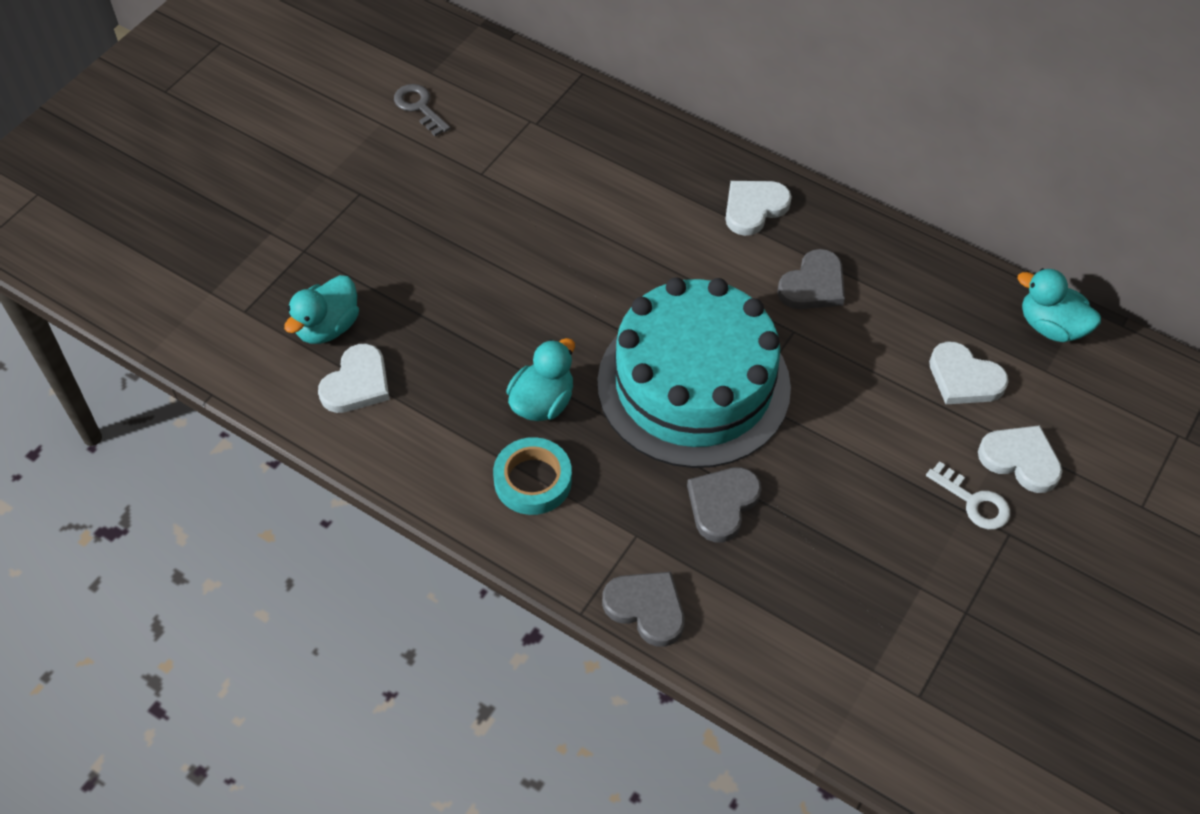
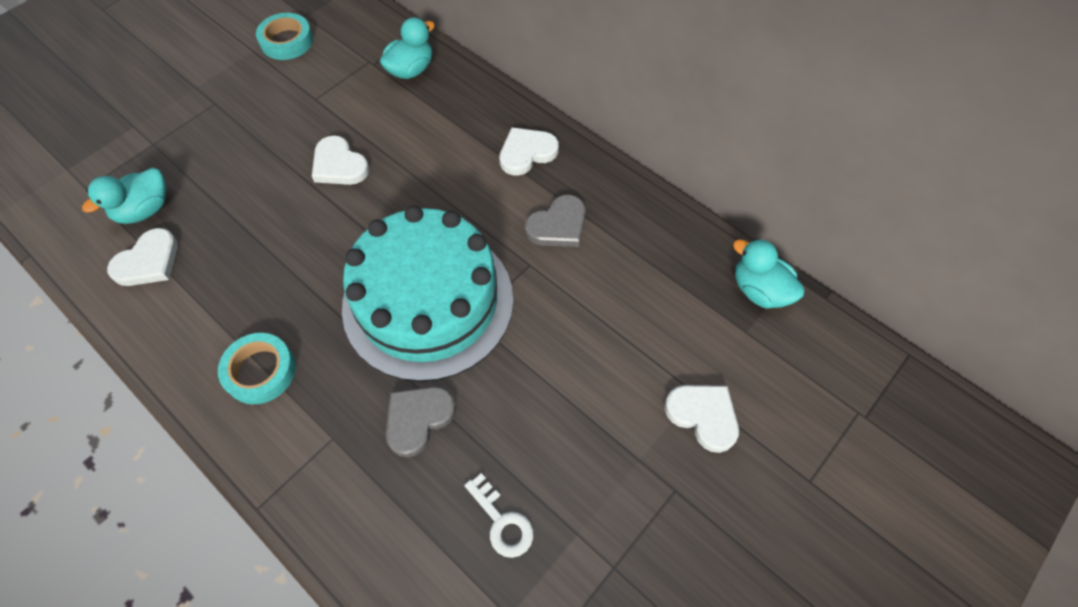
camera: 10 degrees right, 5 degrees up
grey key [394,84,450,136] -> turquoise tape [256,13,313,60]
turquoise duck [506,338,575,421] -> turquoise duck moved to [380,17,435,79]
grey heart [602,572,685,647] -> none
white key [926,461,1010,529] -> white key moved to [464,473,533,558]
white heart [929,342,1009,404] -> white heart moved to [312,136,369,185]

